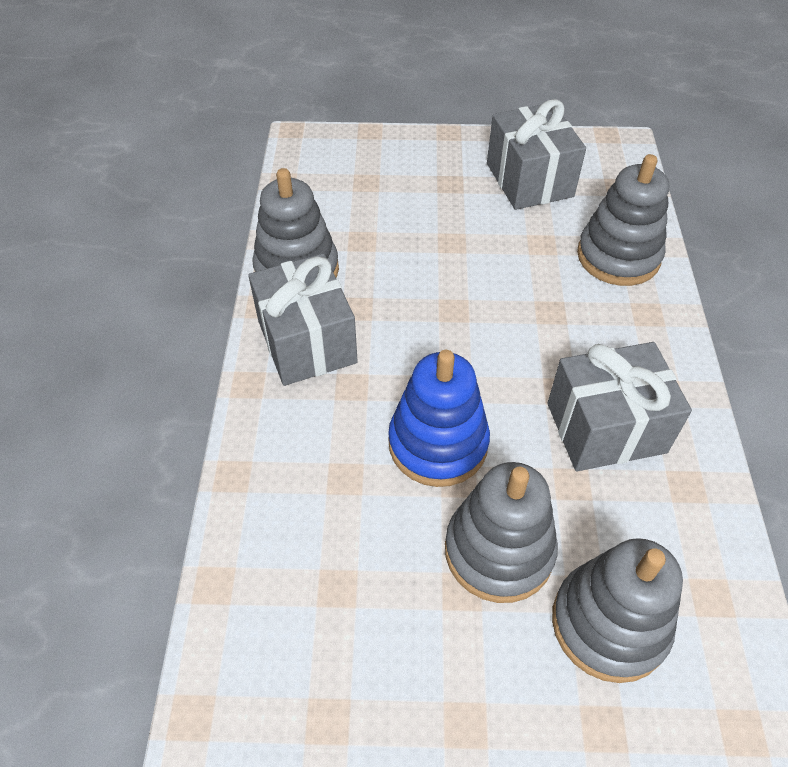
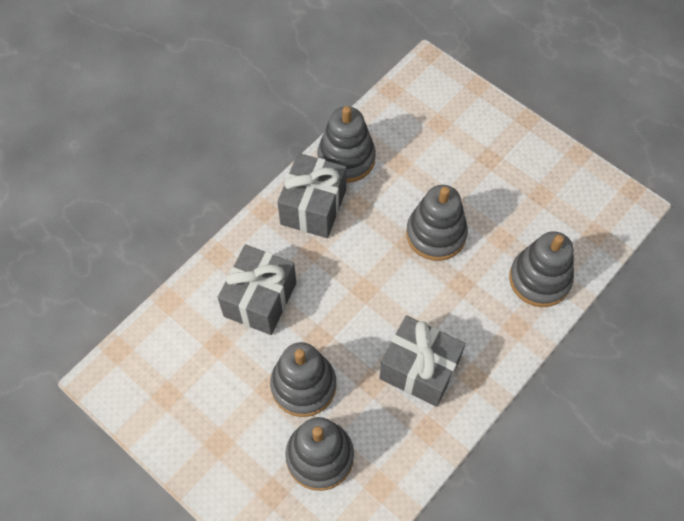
camera: 40 degrees right, 10 degrees up
blue stacking toy [388,350,490,487] -> none
grey gift [487,99,586,210] -> grey gift moved to [218,244,296,335]
none -> grey stacking toy [406,185,468,261]

